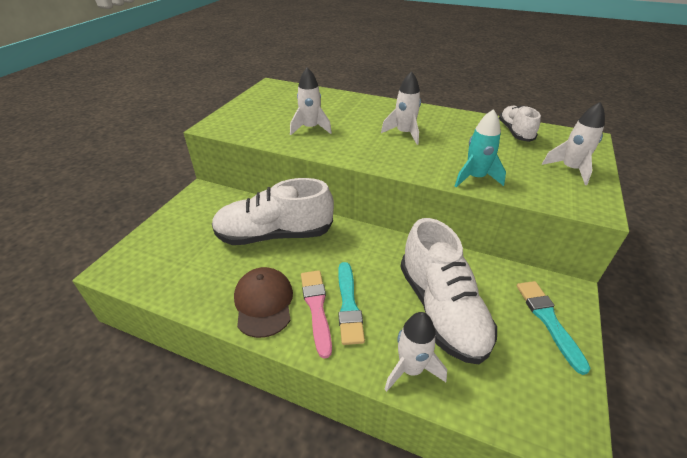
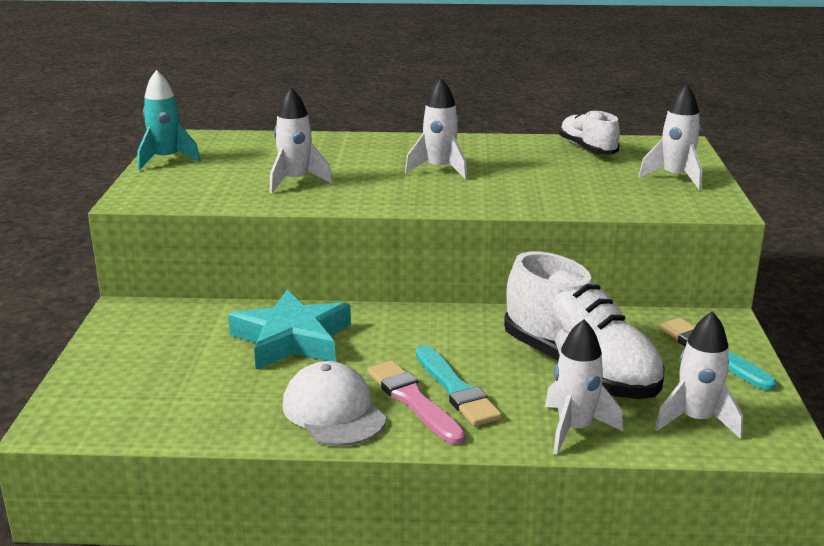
camera: 20 degrees left, 15 degrees down
white shoe [212,178,334,245] -> turquoise star [228,289,351,369]
brown cap [234,267,293,338] -> white cap [283,361,386,446]
turquoise rocket [455,109,506,187] -> turquoise rocket moved to [137,70,201,170]
none -> white rocket [655,311,743,439]

